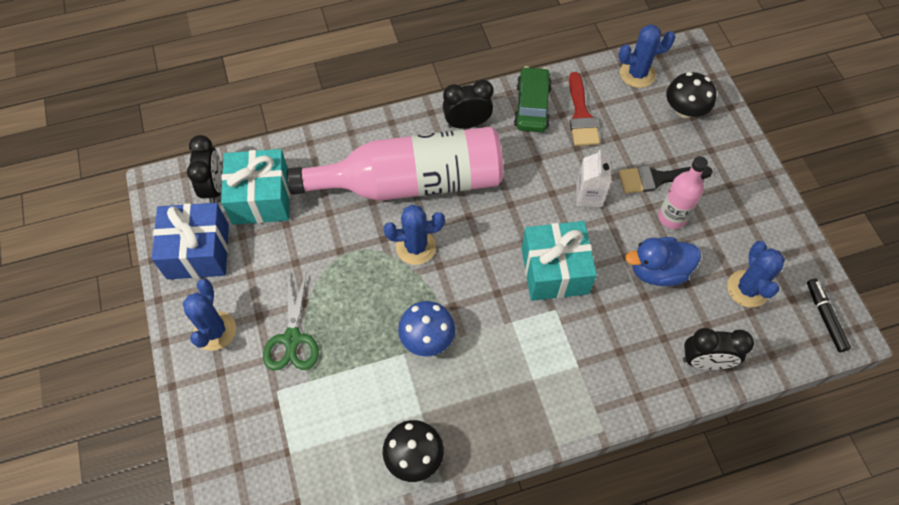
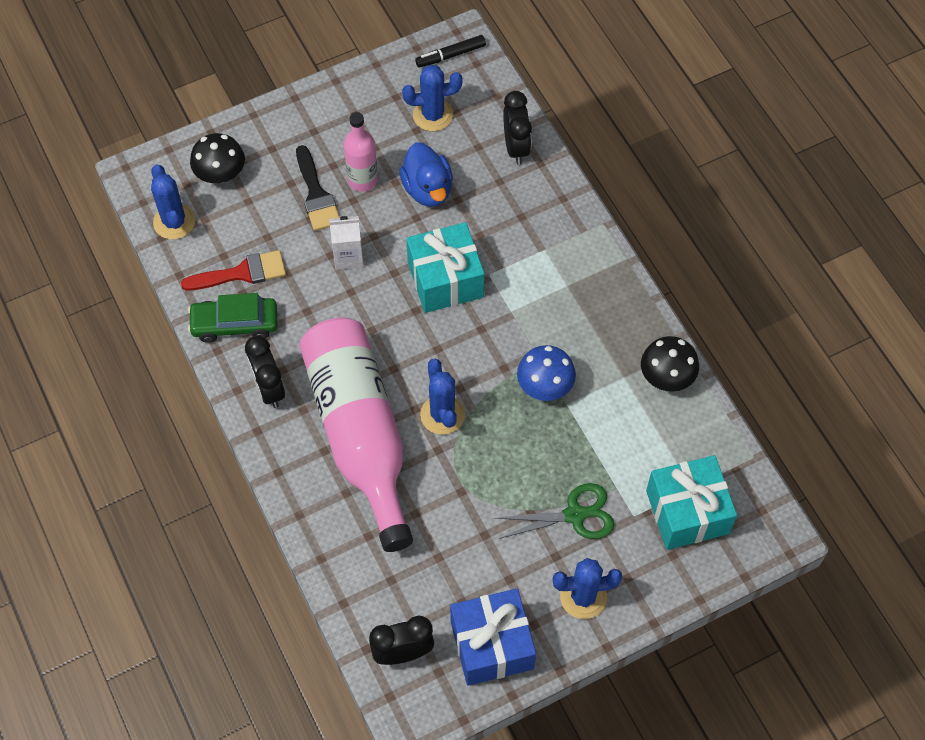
camera: 100 degrees left, 0 degrees up
turquoise gift [221,149,290,225] -> turquoise gift moved to [646,455,737,550]

